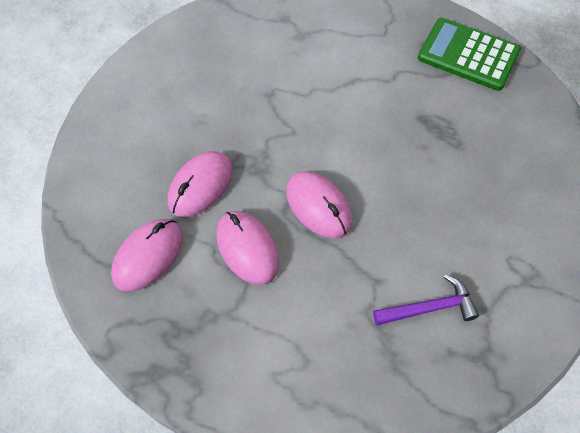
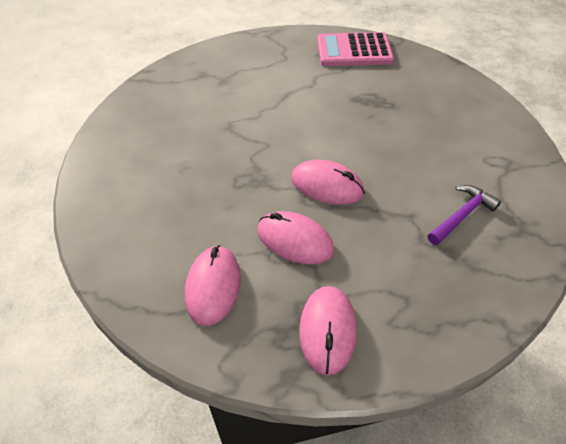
camera: 30 degrees left, 10 degrees down
pink mouse [168,151,232,217] -> pink mouse moved to [299,286,357,375]
green calculator [418,18,521,91] -> pink calculator [317,32,394,66]

